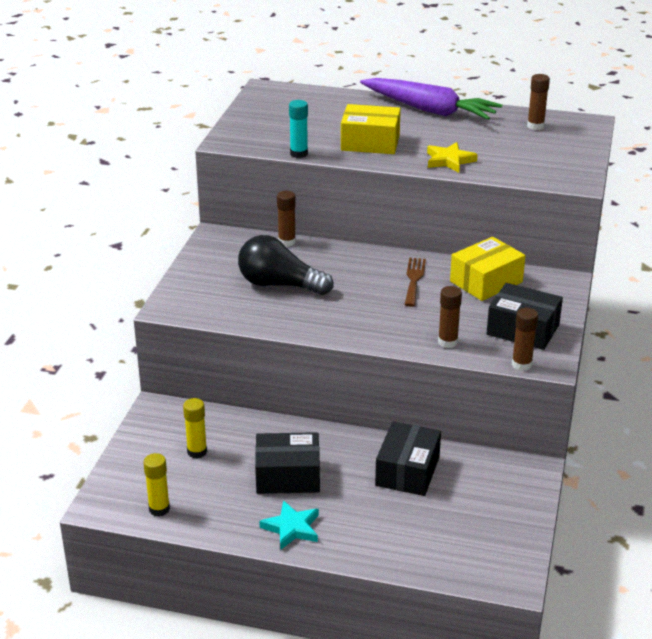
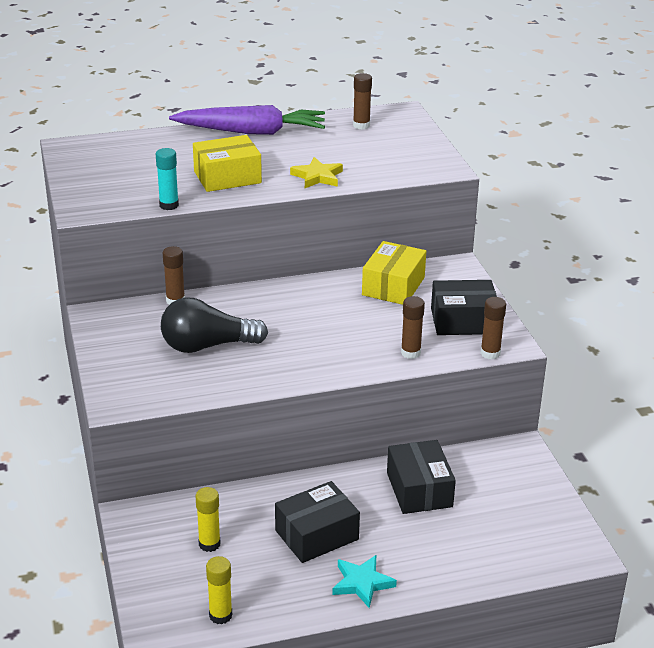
camera: 30 degrees left, 0 degrees up
brown fork [405,258,426,307] -> none

